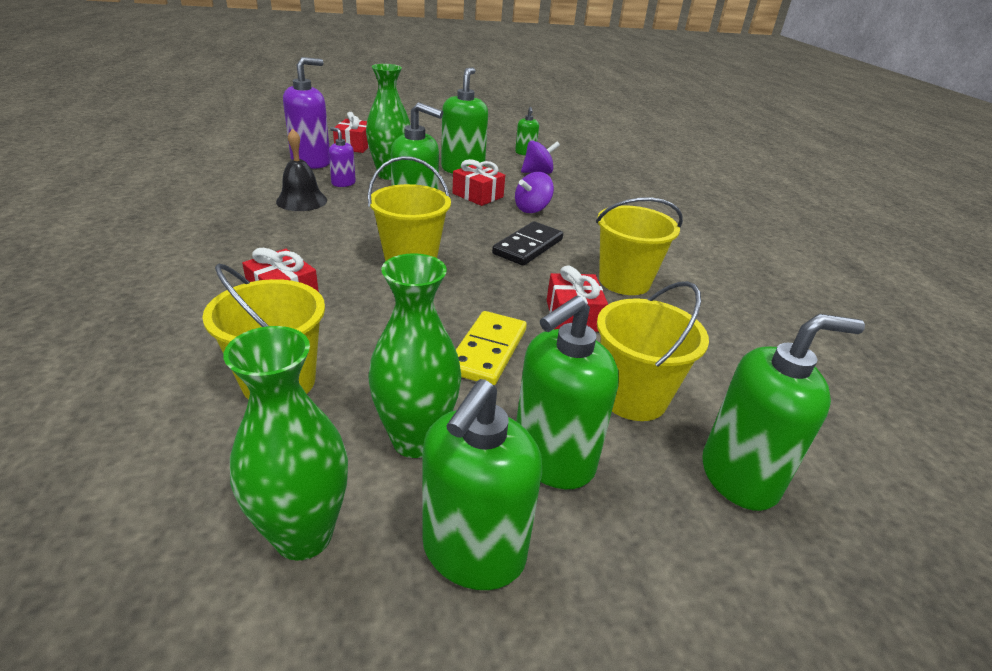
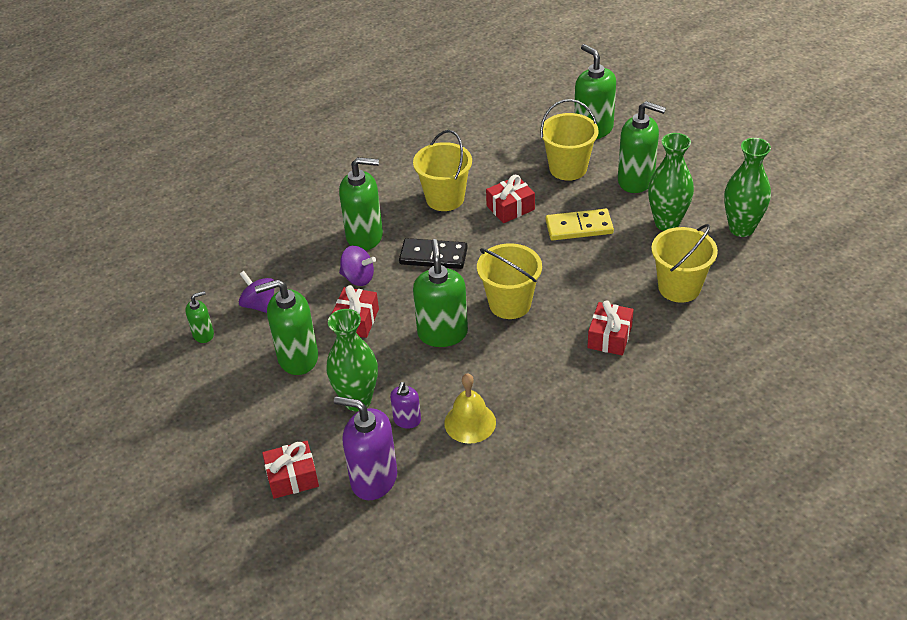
camera: 110 degrees left, 10 degrees up
black bell [276,129,327,211] -> yellow bell [444,373,496,444]
green soap dispenser [423,379,542,590] -> green soap dispenser moved to [339,157,383,250]

